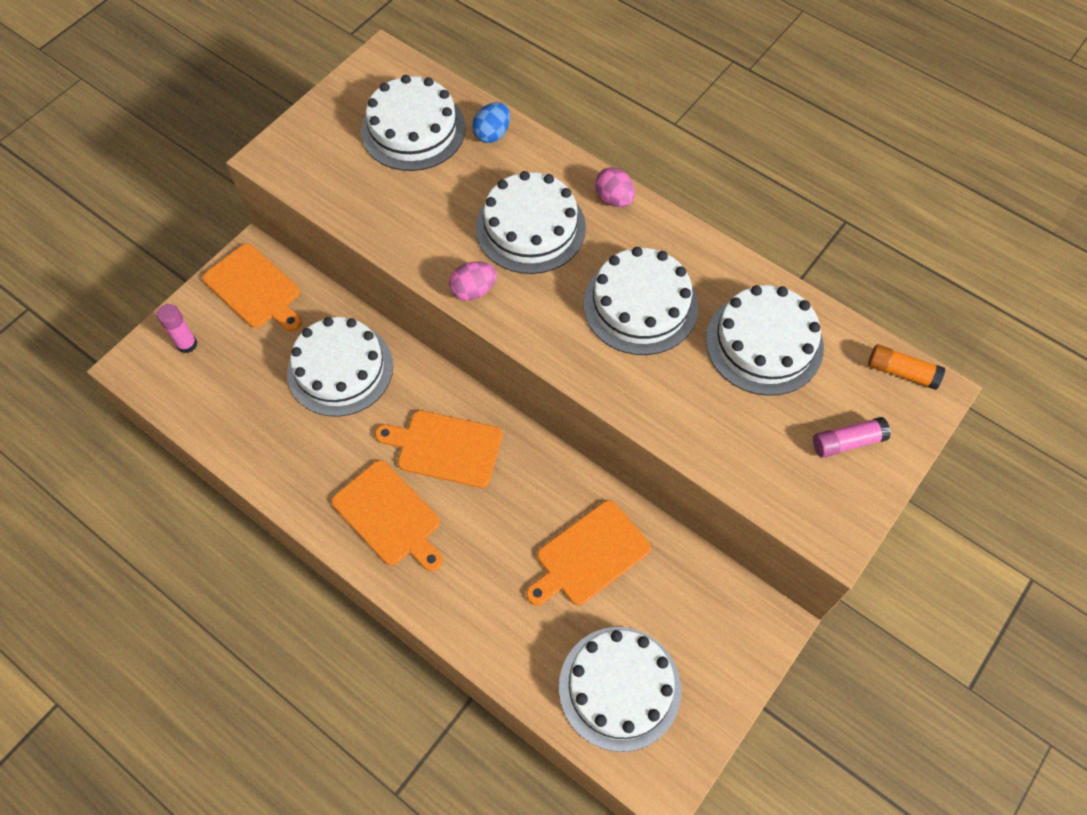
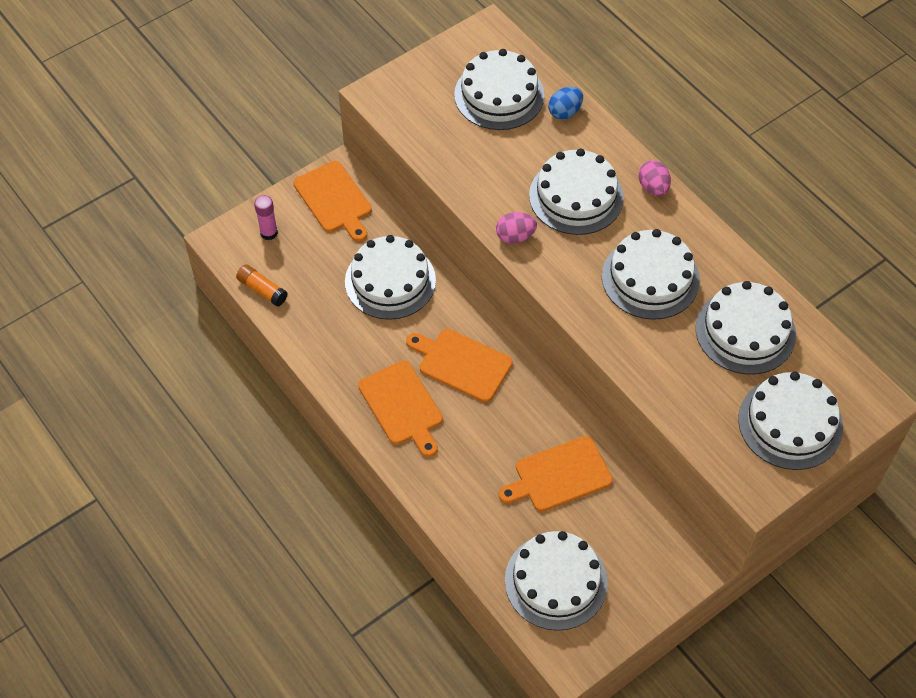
camera: 15 degrees right, 5 degrees down
pink glue stick [813,417,891,458] -> white cake [738,372,843,470]
orange glue stick [868,344,945,390] -> orange glue stick moved to [236,264,288,307]

